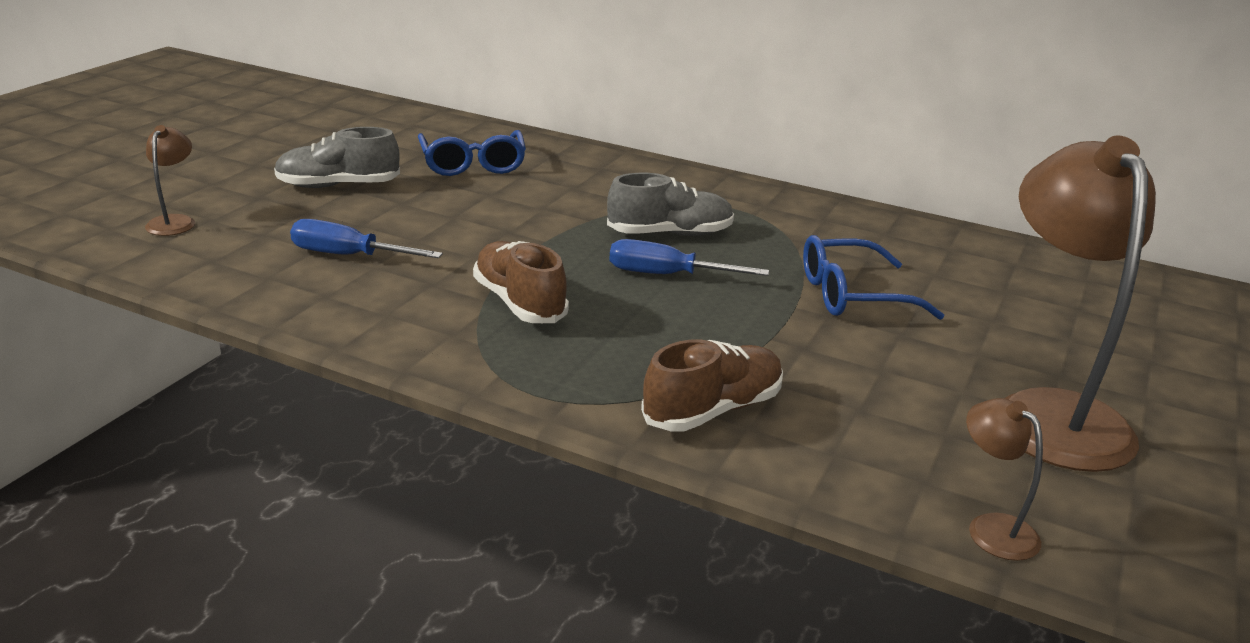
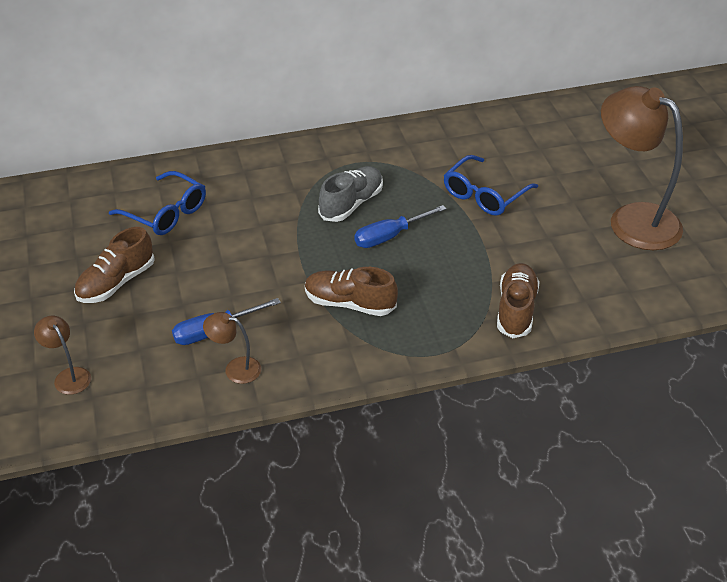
camera: 40 degrees left, 15 degrees up
grey shoe [274,127,400,188] -> brown shoe [74,227,155,303]
brown lamp [966,398,1043,561] -> brown lamp moved to [203,312,261,384]

